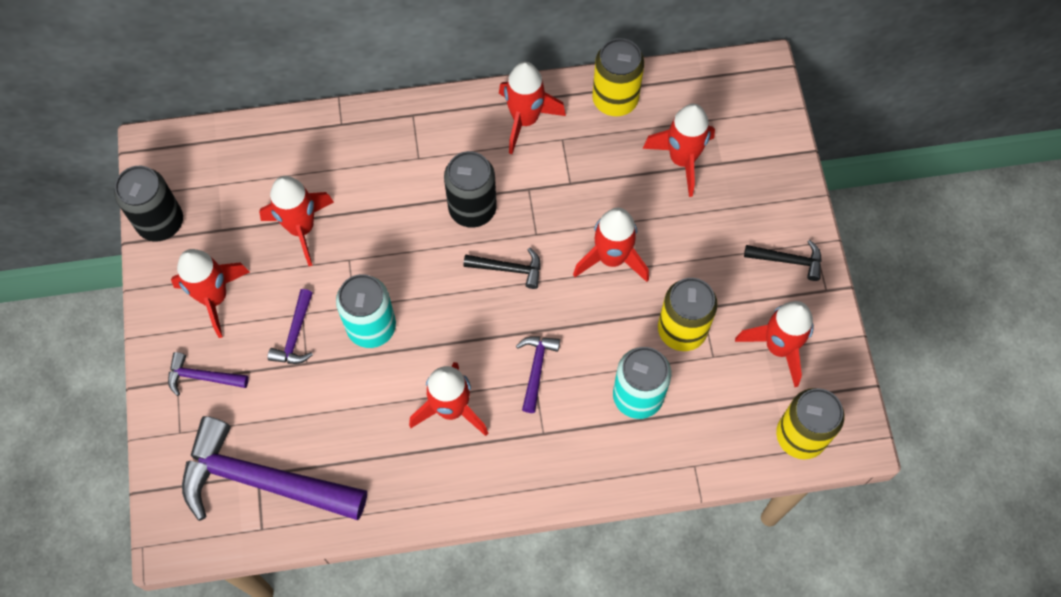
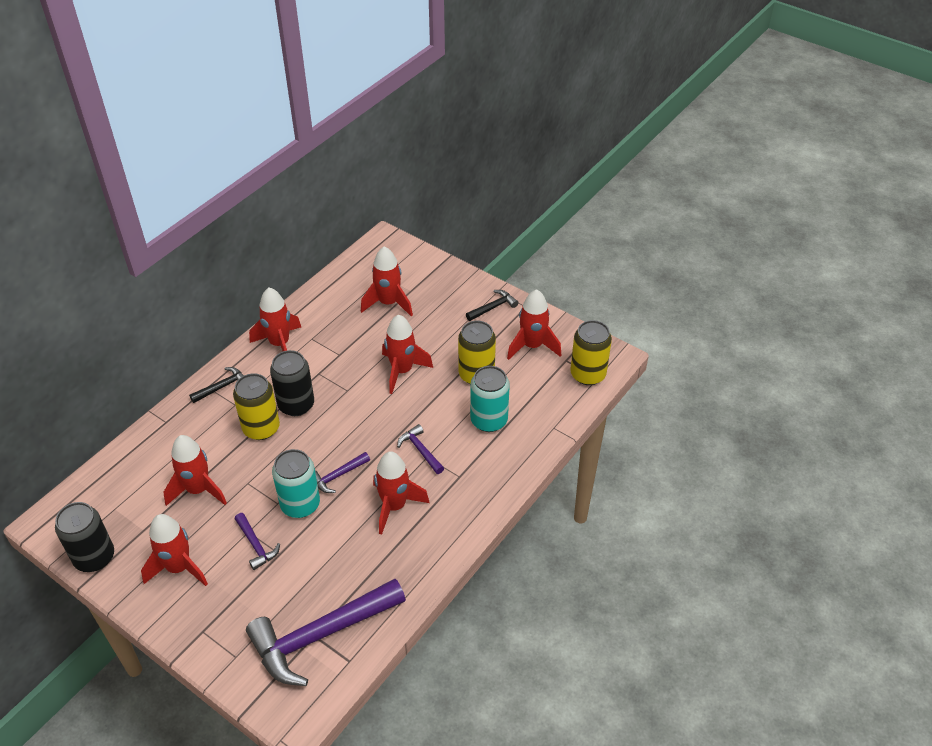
camera: 45 degrees left, 20 degrees down
purple hammer [168,352,249,396] -> purple hammer moved to [315,452,370,493]
black hammer [464,248,541,289] -> black hammer moved to [189,367,244,403]
yellow can [592,38,644,116] -> yellow can moved to [233,373,280,440]

